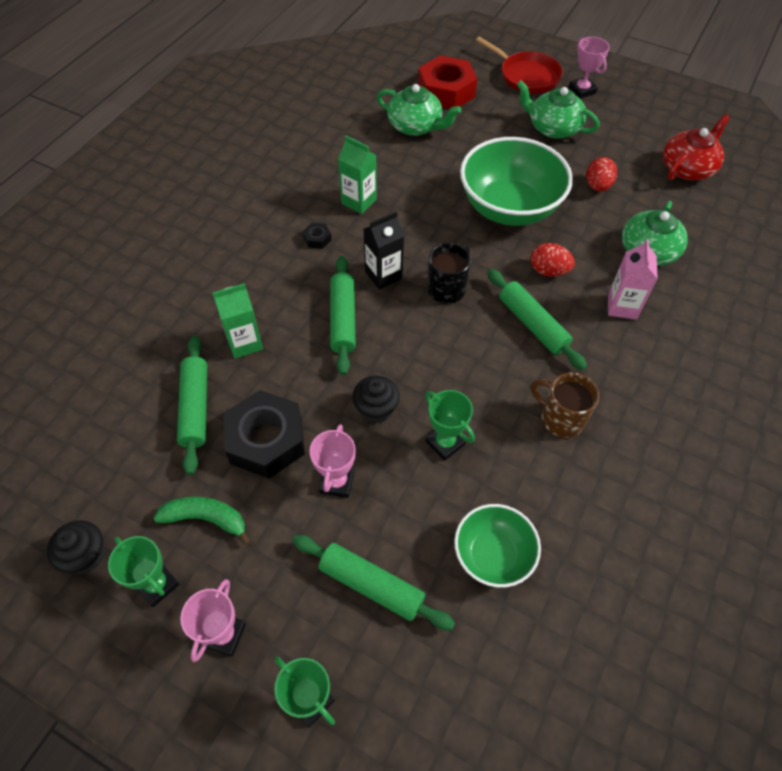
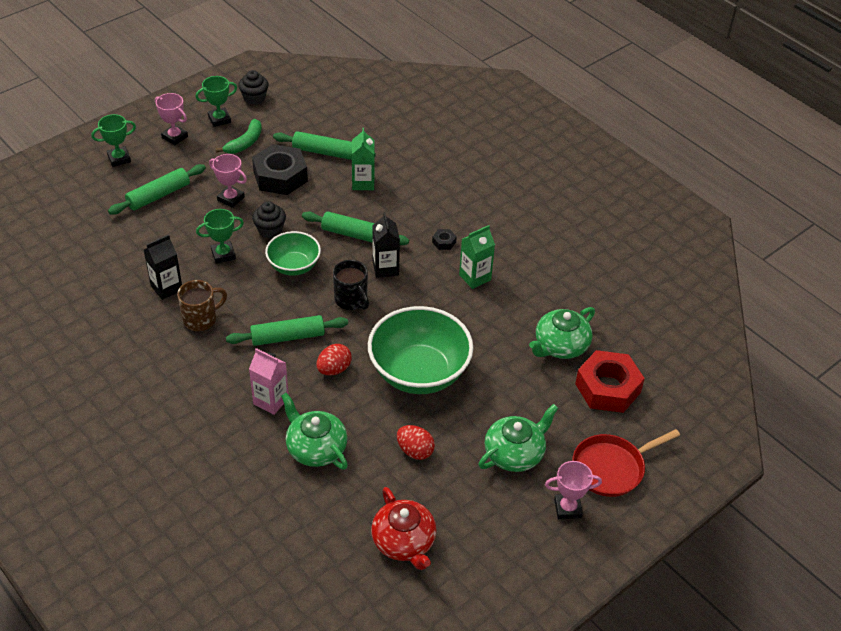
camera: 110 degrees right, 10 degrees down
green bowl [454,504,541,588] -> green bowl moved to [265,231,321,276]
none -> black carton [144,235,182,300]

